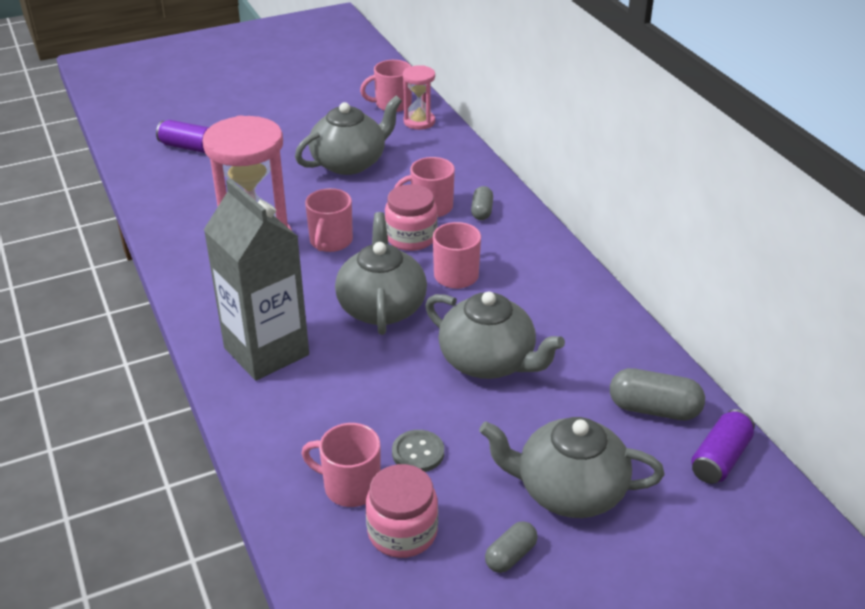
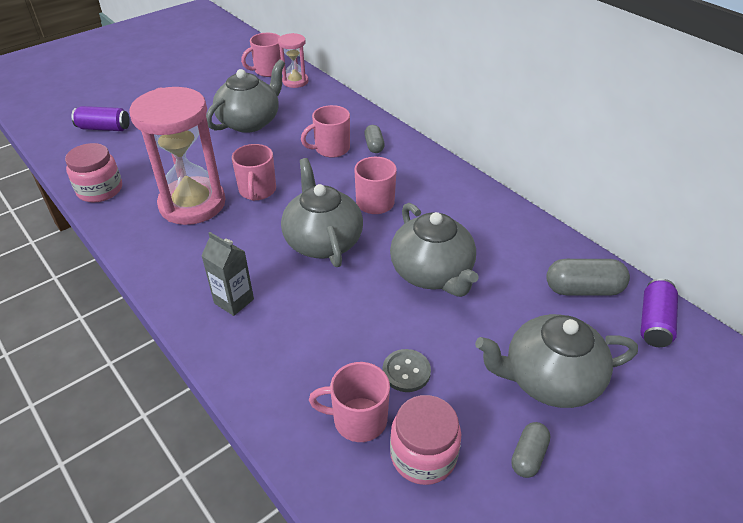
camera: 15 degrees left, 5 degrees up
grey carton [204,179,309,381] -> grey carton [201,232,254,316], size x0.49
pink jar [385,184,437,251] -> pink jar moved to [65,143,122,203]
grey teapot [425,292,565,379] -> grey teapot turned 45 degrees clockwise [390,203,479,297]

